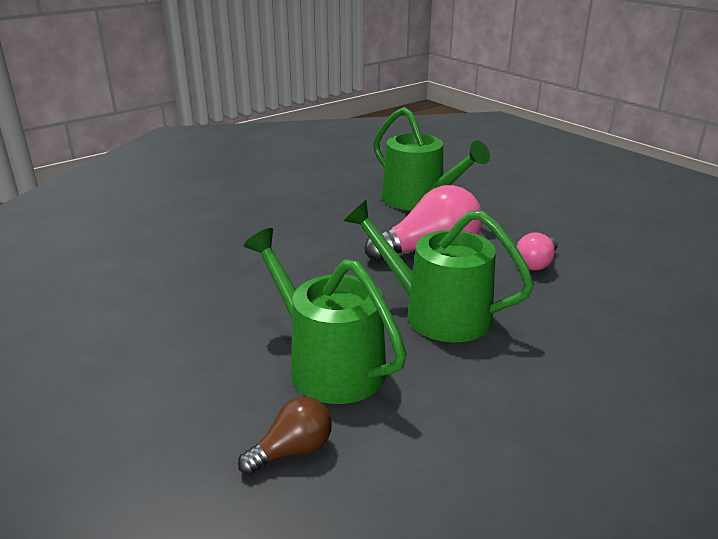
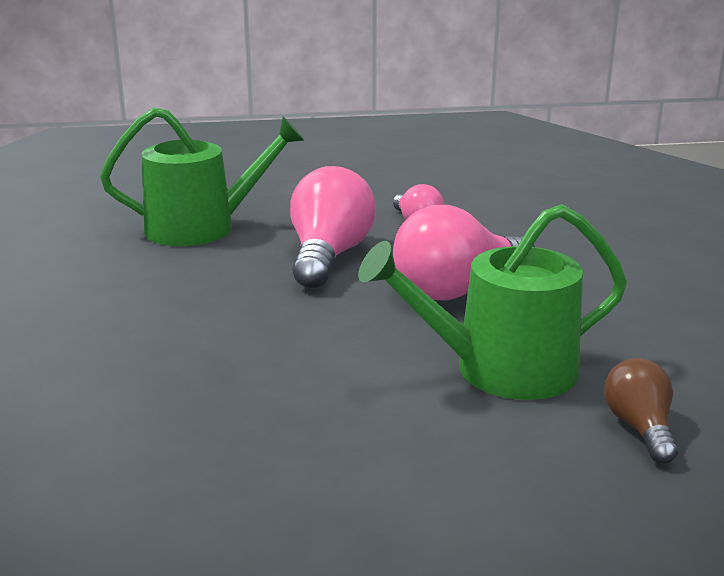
camera: 60 degrees left, 5 degrees down
green watering can [344,200,534,343] -> pink light bulb [393,205,535,301]

